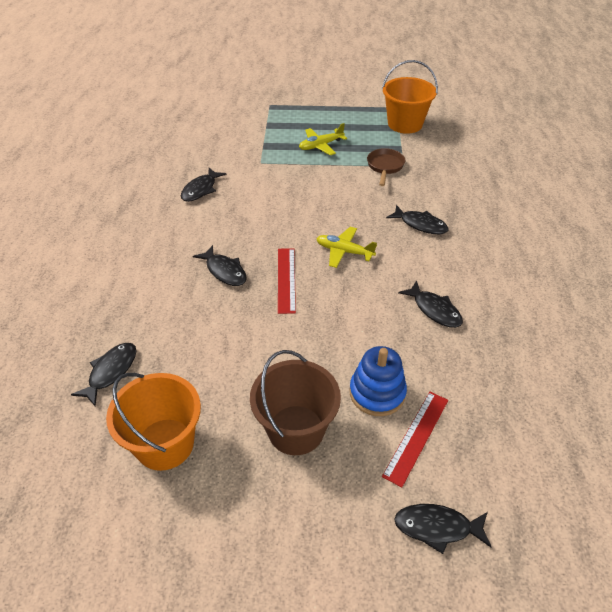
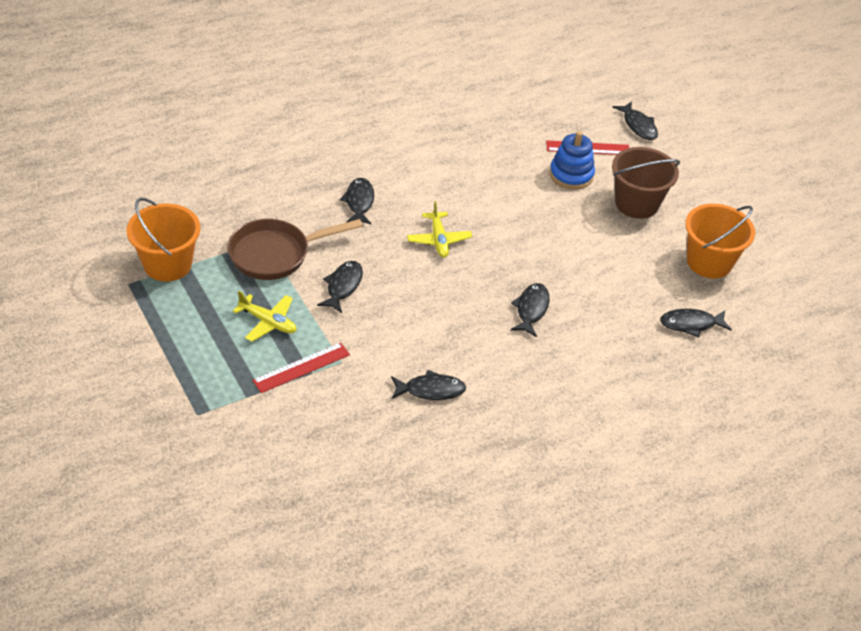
camera: 125 degrees left, 0 degrees up
red ruler [278,248,296,314] -> red ruler moved to [253,343,350,393]
brown pan [367,148,405,186] -> brown pan [228,219,363,280], size x1.67
black fish [398,280,463,328] -> black fish moved to [317,261,363,313]

